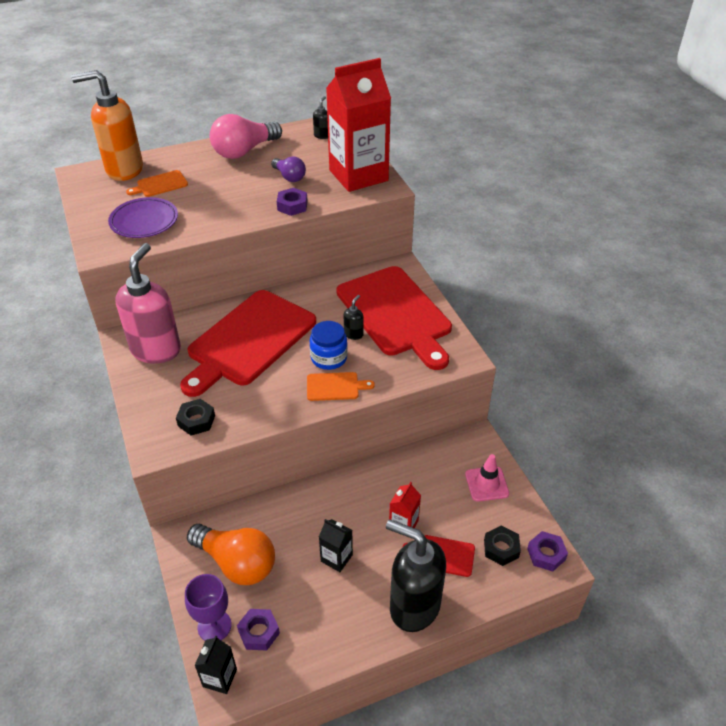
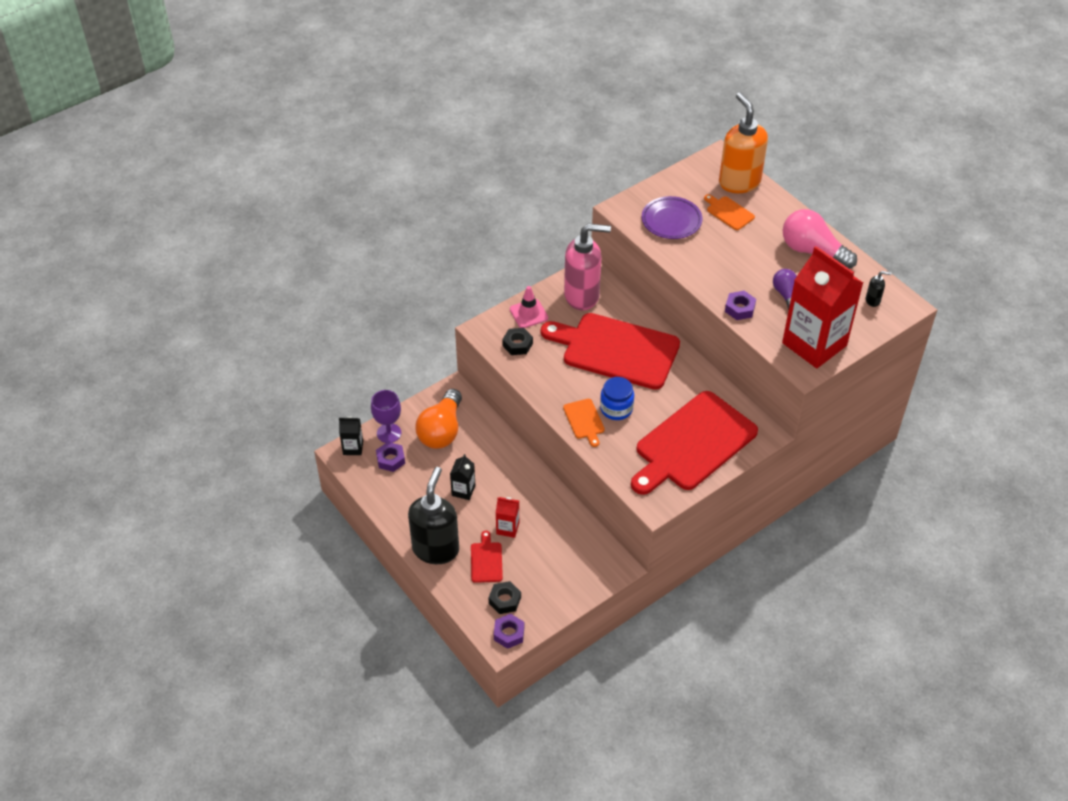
camera: 75 degrees right, 5 degrees up
purple light bulb [271,157,306,182] -> purple light bulb turned 135 degrees clockwise [773,269,797,310]
black soap dispenser [344,295,364,340] -> none
pink traffic cone [465,454,509,502] -> pink traffic cone moved to [510,286,548,328]

